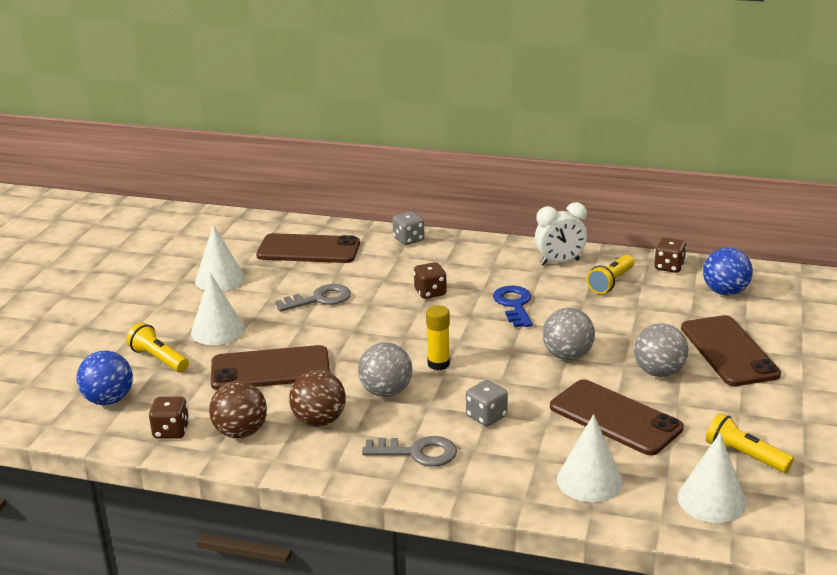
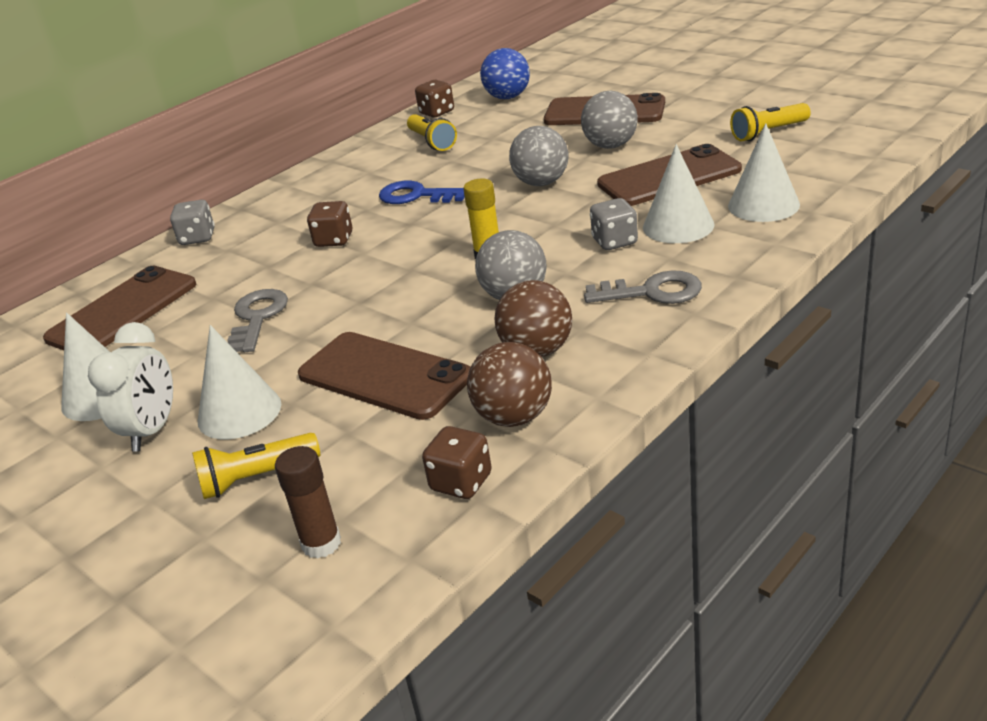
camera: 60 degrees left, 5 degrees up
blue ball [77,351,133,405] -> brown glue stick [275,446,341,558]
brown phone [211,345,330,390] -> brown phone turned 75 degrees counterclockwise [298,332,470,420]
grey key [362,436,457,466] -> grey key turned 60 degrees clockwise [584,270,702,304]
white clock [535,202,587,266] -> white clock moved to [88,322,173,452]
white cone [678,433,746,523] -> white cone moved to [643,144,714,243]

